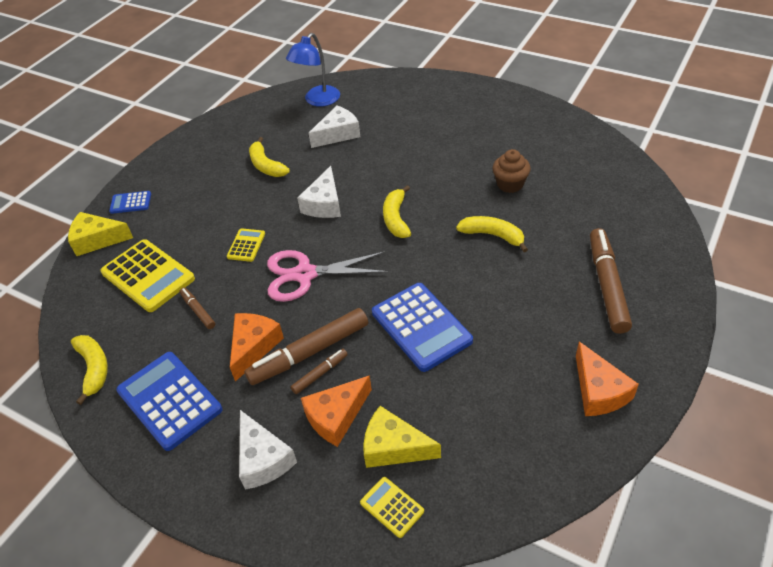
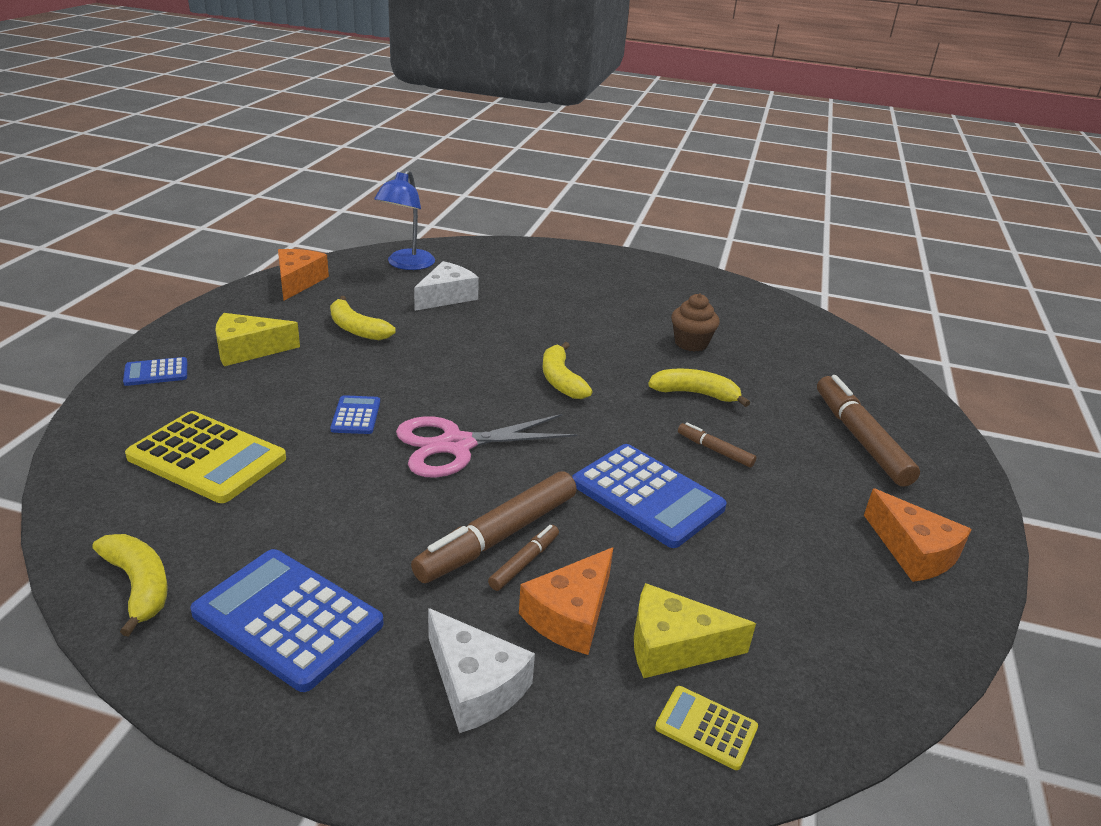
camera: 20 degrees left, 15 degrees down
yellow cheese [68,212,133,256] -> yellow cheese moved to [215,313,300,366]
brown marker [180,288,215,329] -> brown marker moved to [678,422,756,467]
yellow calculator [227,228,265,262] -> blue calculator [330,395,380,434]
orange cheese [230,313,284,381] -> orange cheese moved to [278,249,329,301]
white cheese [297,166,341,218] -> none

